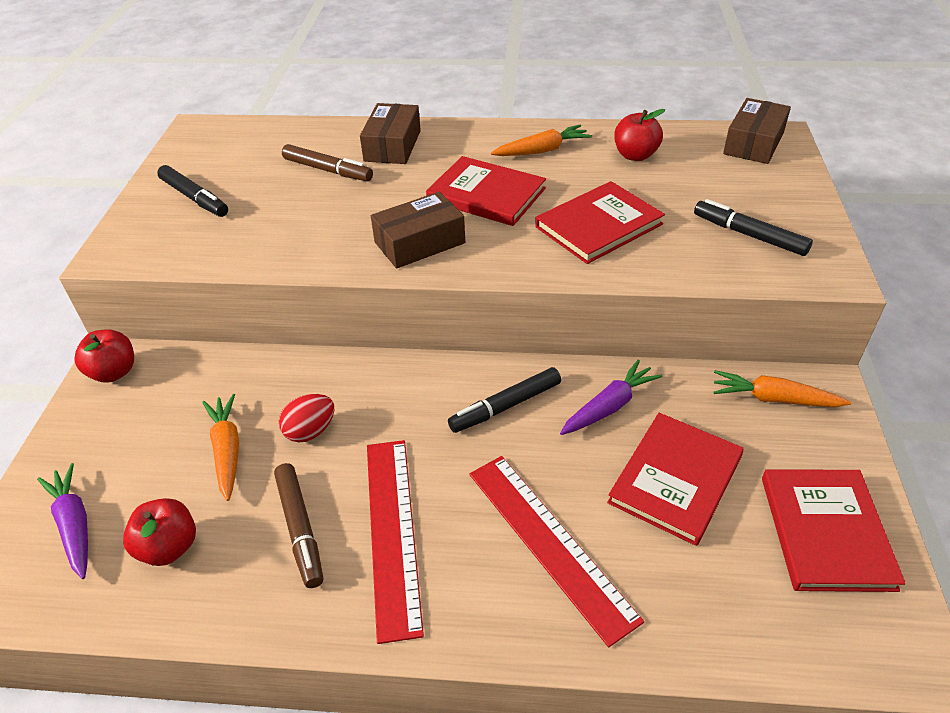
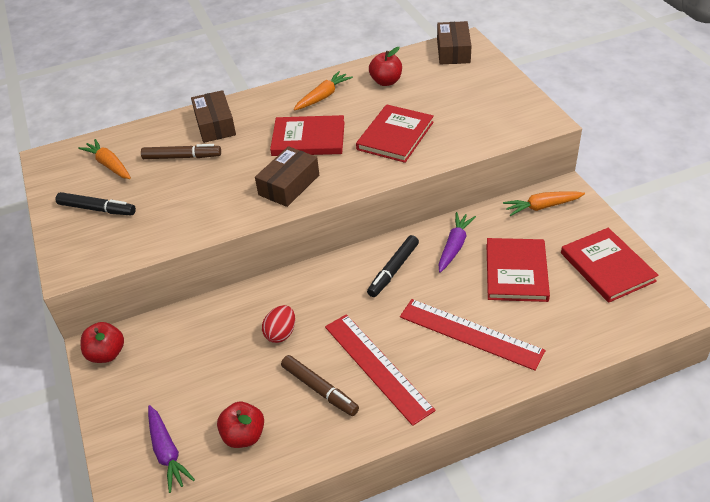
camera: 25 degrees left, 0 degrees up
purple carrot [37,463,88,579] -> purple carrot turned 150 degrees counterclockwise [148,405,195,493]
orange carrot [202,394,239,501] -> orange carrot moved to [78,139,131,179]
black marker [694,199,813,256] -> none

